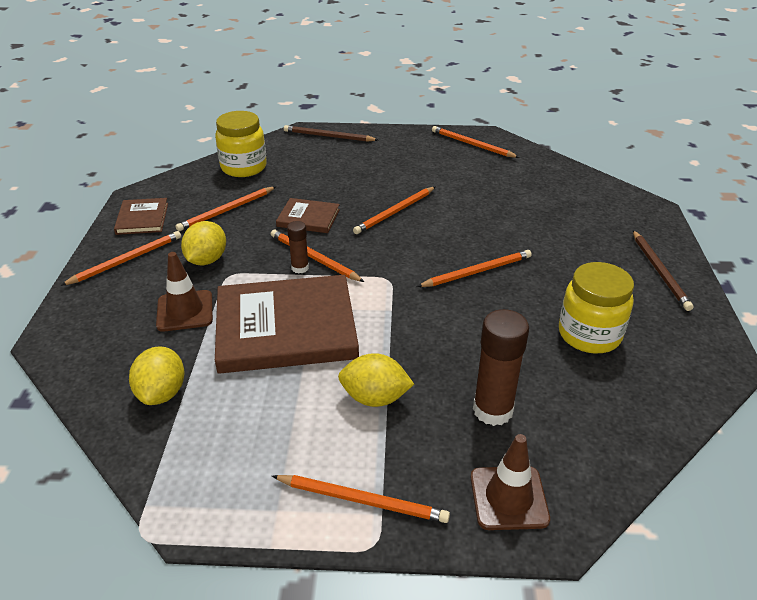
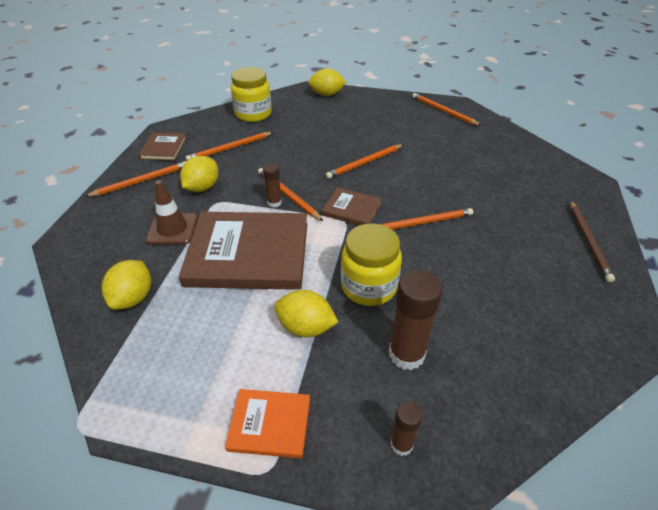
camera: 10 degrees right, 5 degrees up
orange pencil [272,475,450,523] -> orange book [225,389,310,458]
brown book [276,198,340,233] -> brown book moved to [321,187,382,225]
brown pencil [284,125,378,142] -> yellow lemon [308,68,346,96]
brown traffic cone [471,434,550,530] -> brown glue stick [390,401,423,456]
yellow jar [559,262,634,354] -> yellow jar moved to [341,223,402,306]

